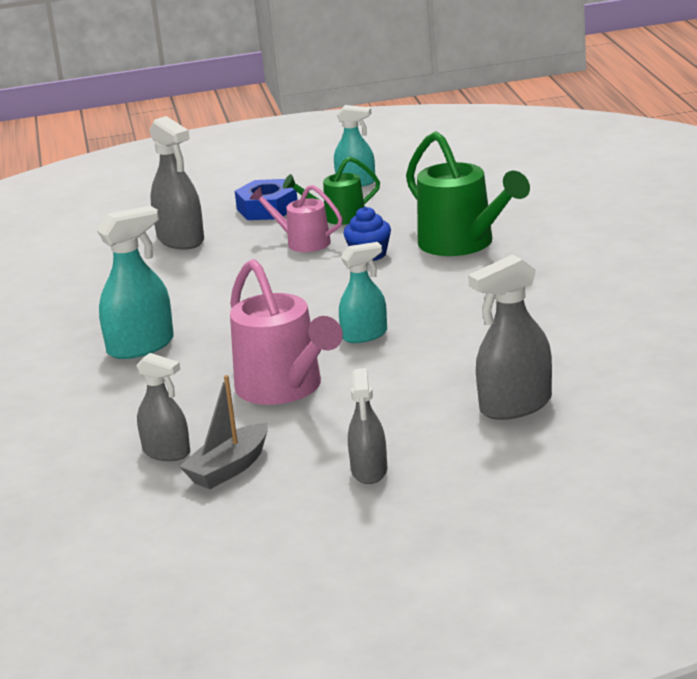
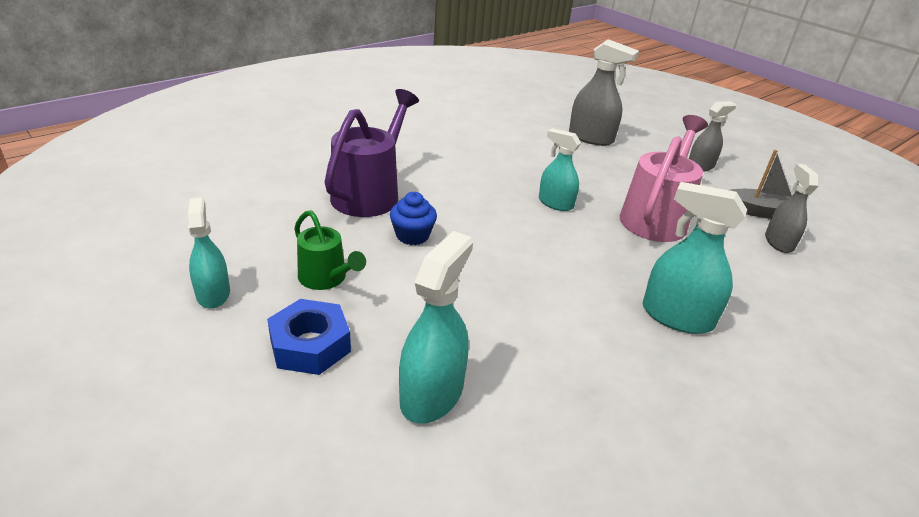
camera: 125 degrees left, 10 degrees up
grey spray bottle [150,116,204,250] -> turquoise spray bottle [399,231,473,424]
pink watering can [250,185,343,252] -> none
green watering can [406,131,530,256] -> purple watering can [325,89,419,217]

